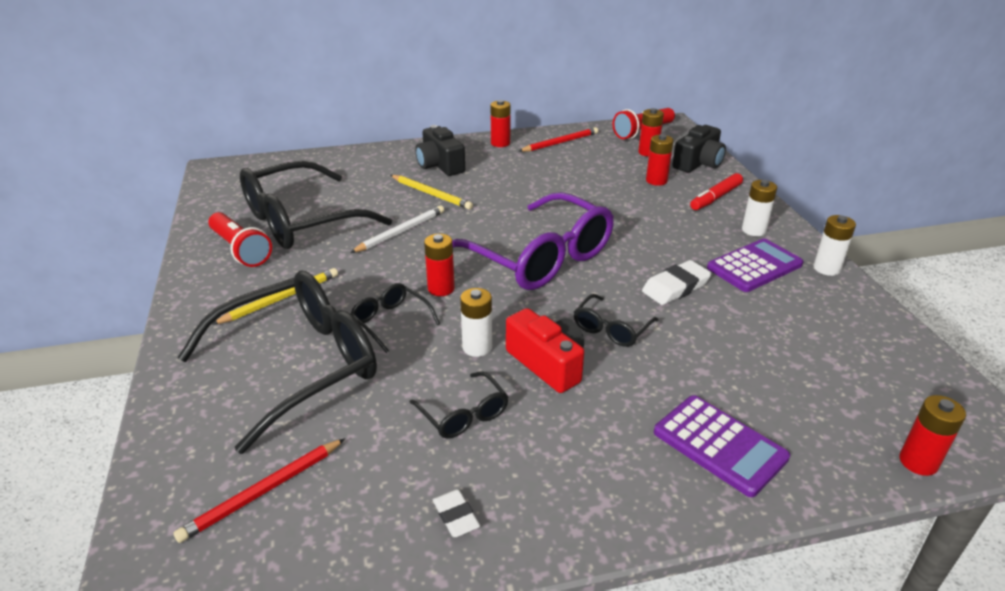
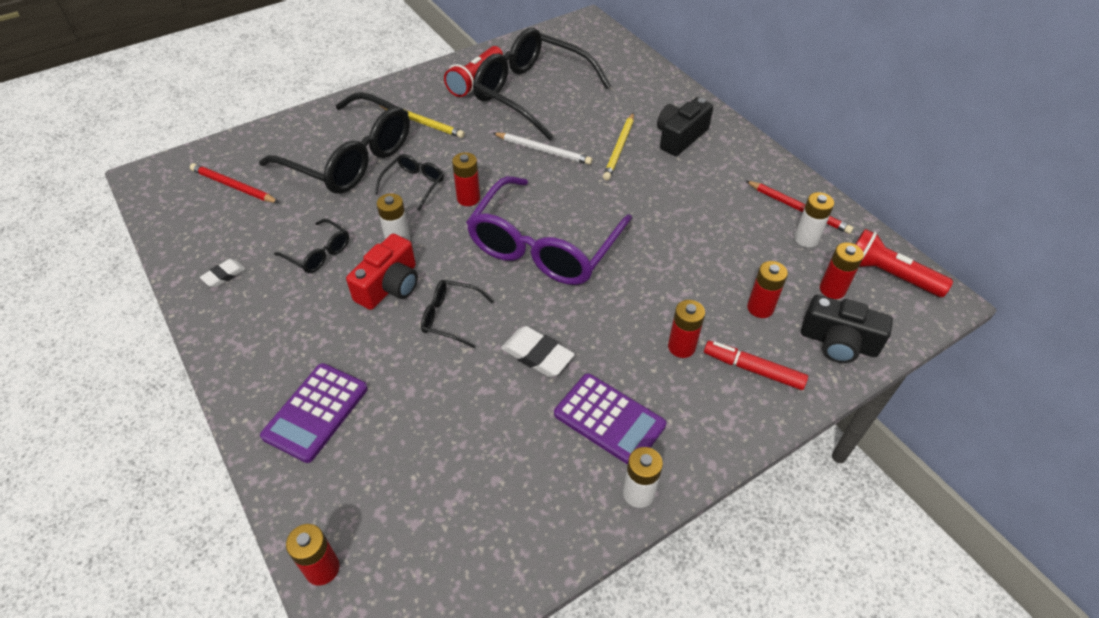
camera: 70 degrees right, 15 degrees up
black glasses [409,371,509,439] -> black glasses turned 90 degrees counterclockwise [274,219,349,273]
red battery [490,100,511,147] -> red battery moved to [668,300,705,358]
white battery [742,180,777,236] -> white battery moved to [794,192,834,247]

